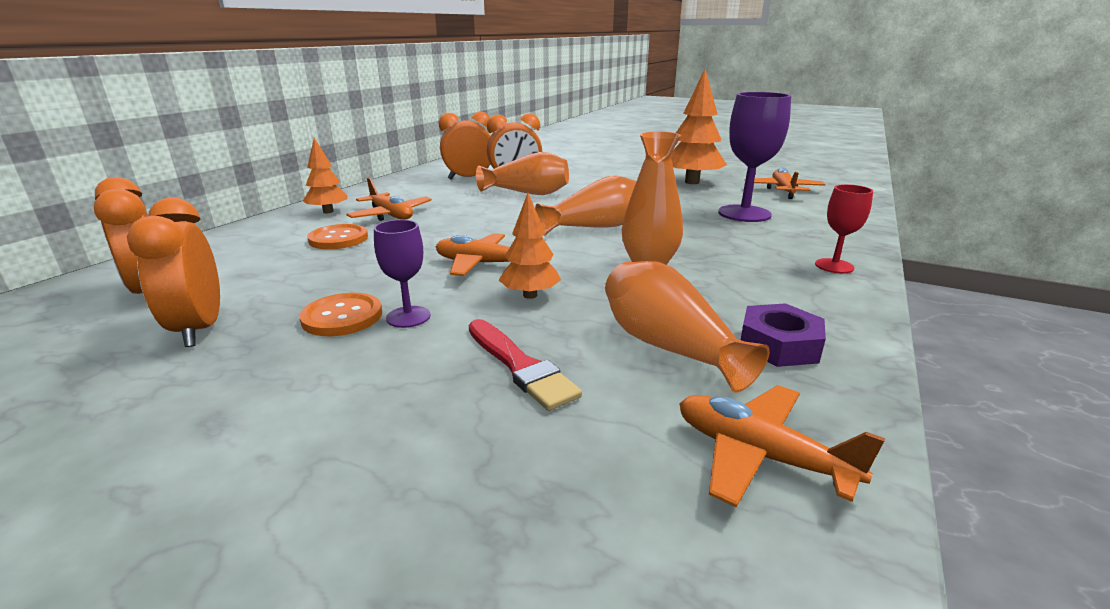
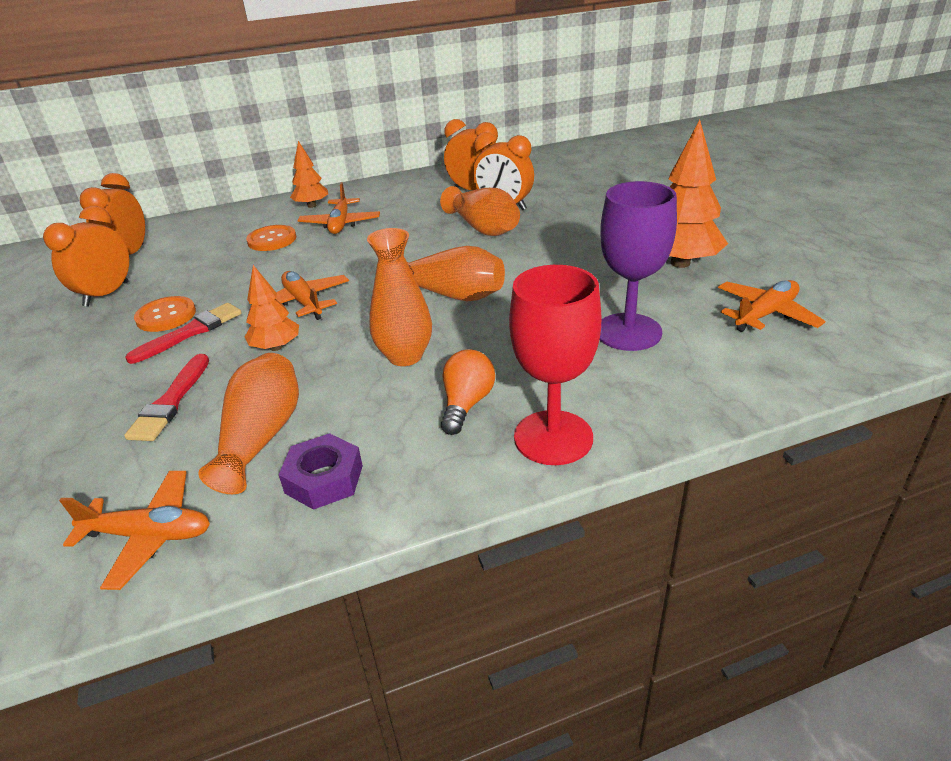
camera: 45 degrees right, 10 degrees up
purple goblet [374,220,430,328] -> red brush [125,303,242,364]
orange plane [679,385,885,507] -> orange plane turned 105 degrees clockwise [59,471,210,590]
red goblet [815,184,873,274] -> red goblet [509,265,601,465], size x1.83
none -> orange light bulb [441,349,495,435]

